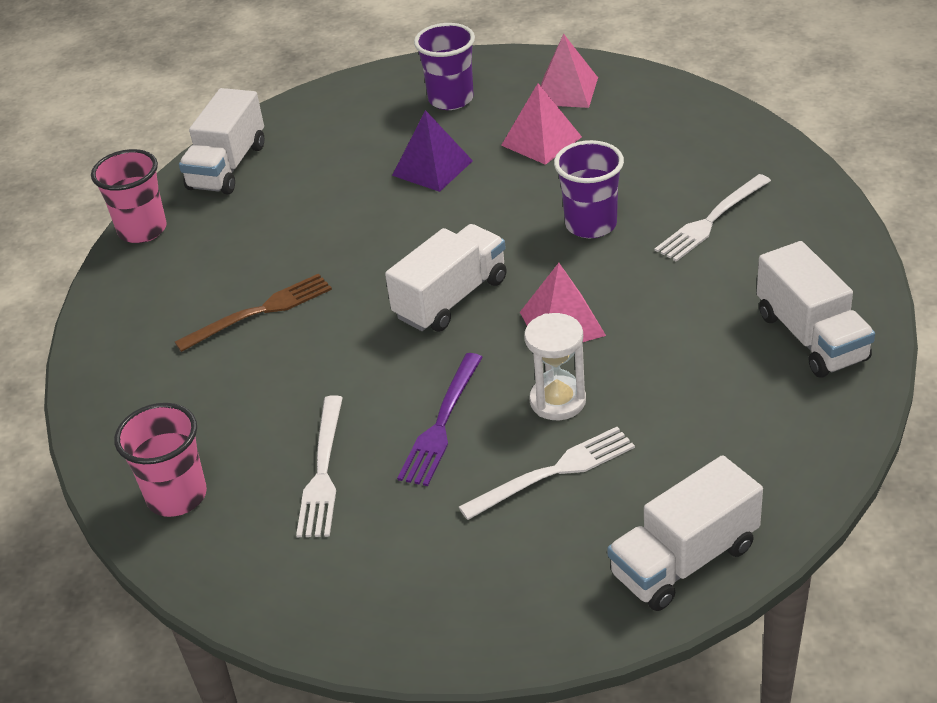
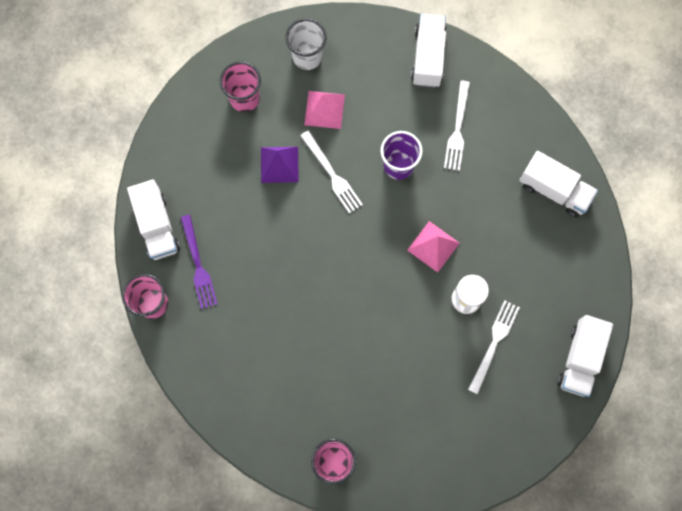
camera: 40 degrees left, 35 degrees up
brown fork [175,273,332,352] -> none
white fork [296,395,343,537] -> white fork moved to [300,130,363,213]
white truck [385,224,507,332] -> white truck moved to [411,13,447,88]
purple fork [397,353,483,486] -> purple fork moved to [180,215,217,309]
purple cup [414,23,475,110] -> pink cup [220,61,261,112]
pink pyramid [541,34,598,108] -> white cup [286,18,326,70]

